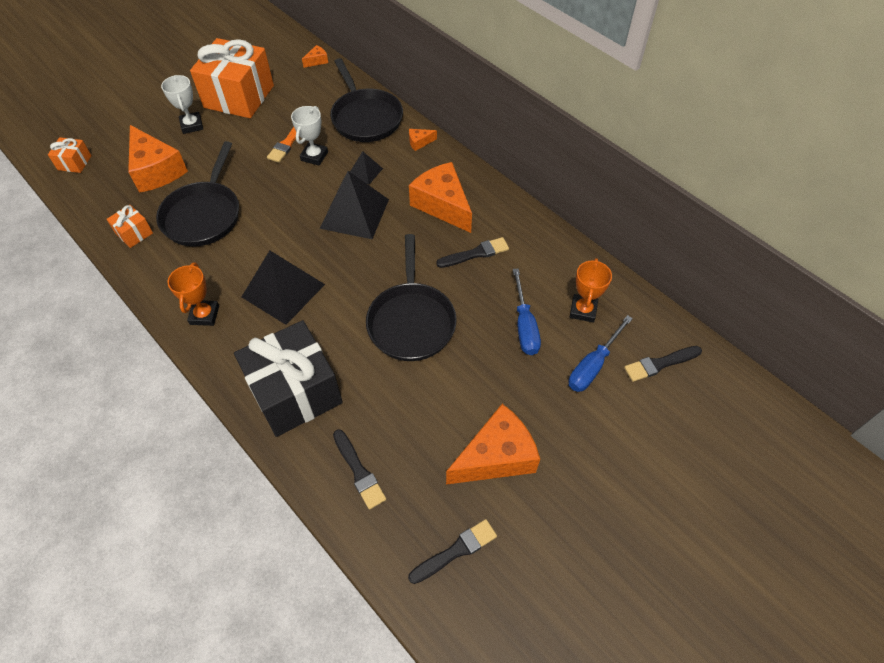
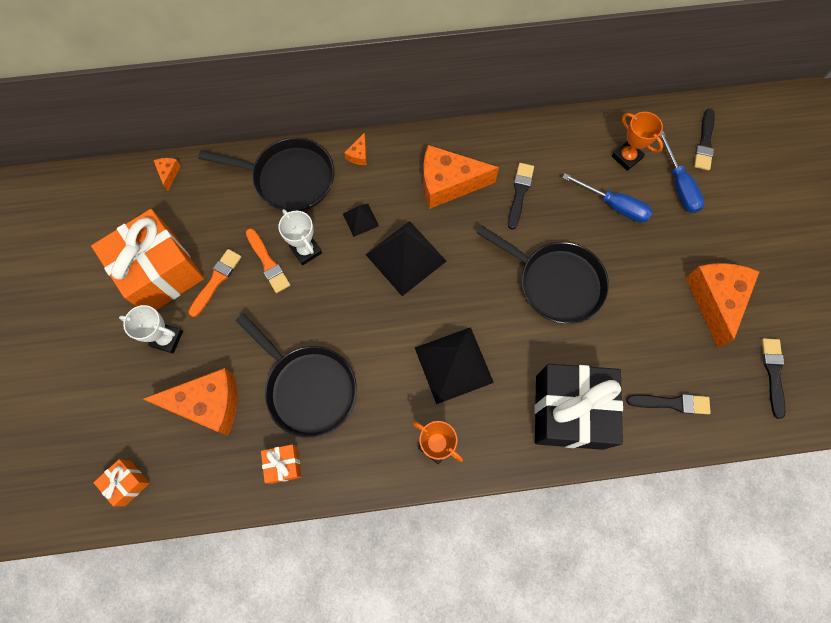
camera: 55 degrees left, 15 degrees up
none -> orange brush [189,249,241,317]

